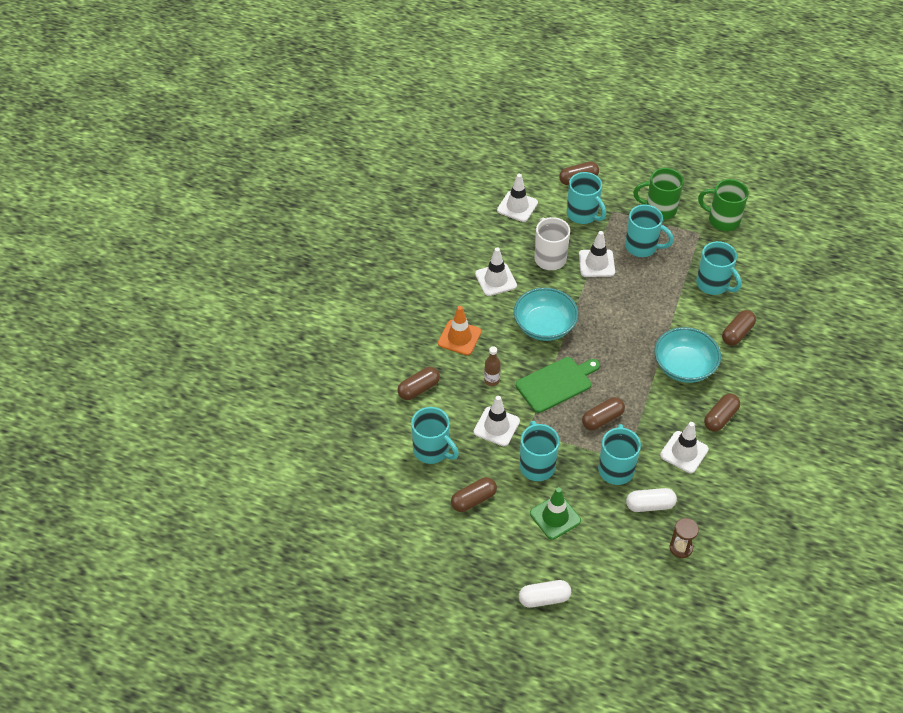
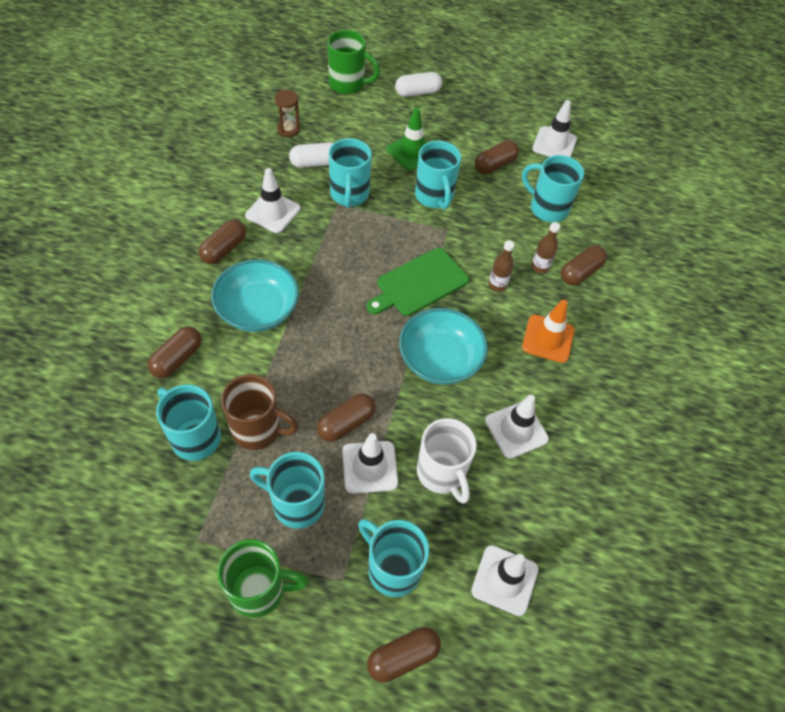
camera: 170 degrees right, 5 degrees up
white traffic cone [474,396,520,446] -> white traffic cone moved to [532,100,577,157]
brown capsule [582,397,625,430] -> brown capsule moved to [317,394,376,442]
green mug [698,179,749,231] -> green mug moved to [327,30,380,94]
none -> brown mug [221,374,299,450]
none -> brown bottle [532,222,560,274]

